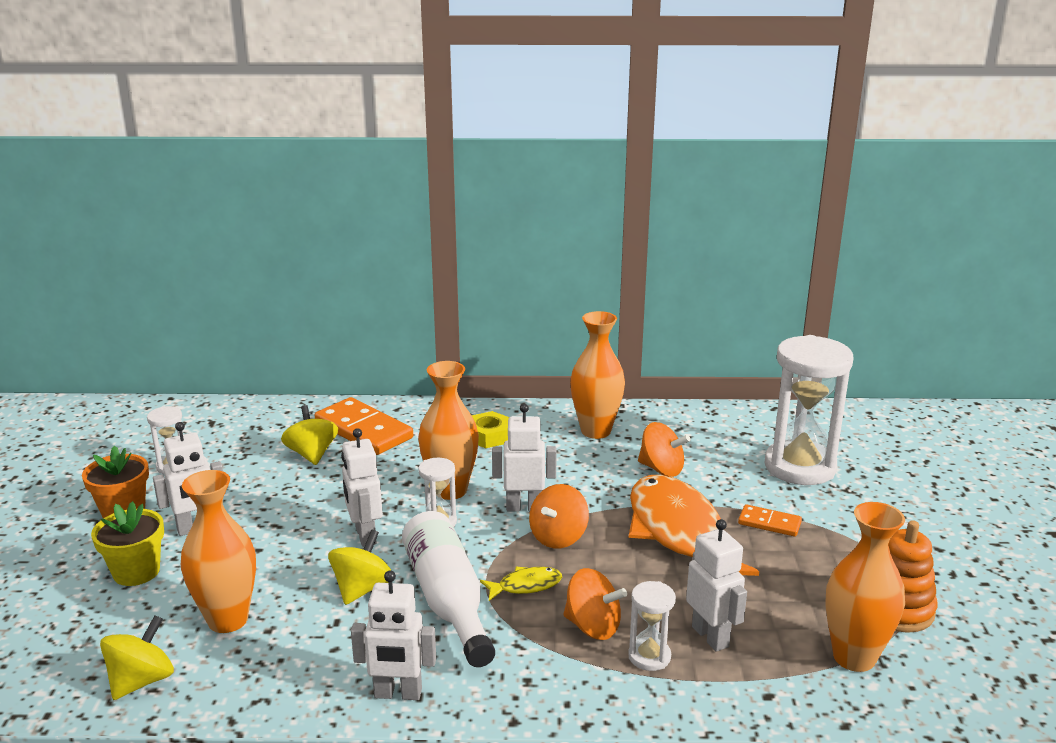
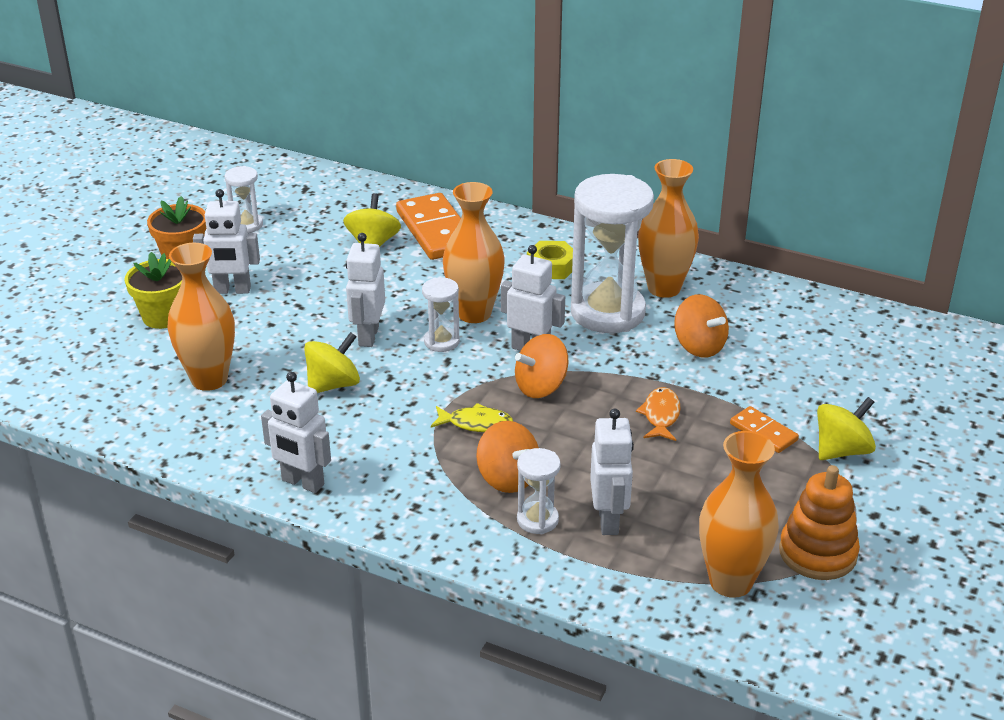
camera: 25 degrees right, 10 degrees up
yellow spinning top [100,615,174,700] -> yellow spinning top moved to [817,397,876,460]
white bottle [402,511,495,667] -> none
orange fish [629,475,759,576] -> orange fish [636,387,681,441], size x0.42
white hourglass [765,335,854,485] -> white hourglass moved to [571,174,654,333]

